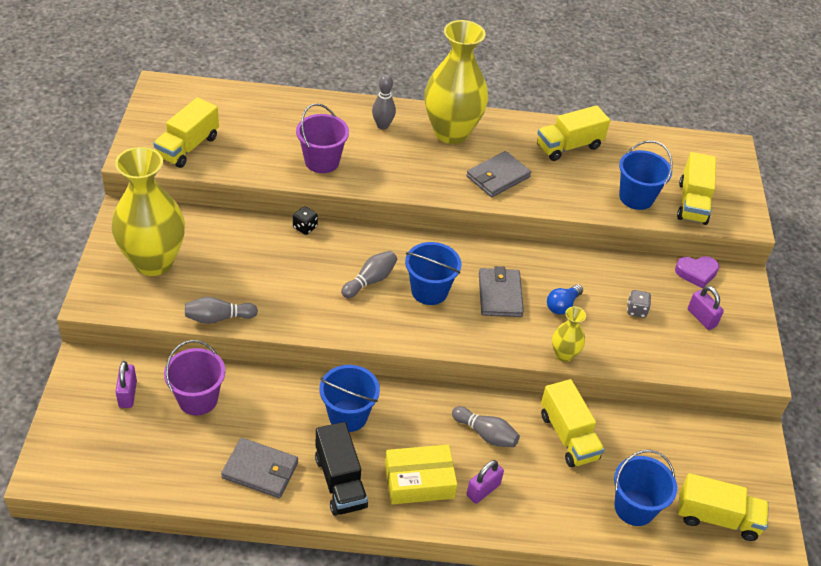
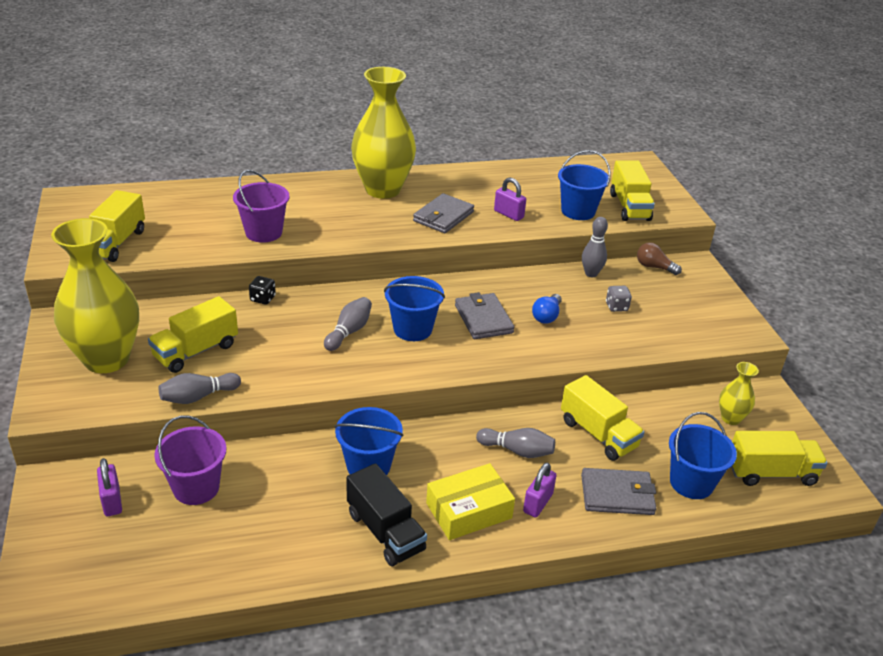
camera: 15 degrees left, 10 degrees down
grey wallet [221,438,298,498] -> grey wallet moved to [581,468,656,515]
grey bowling pin [372,74,396,130] -> grey bowling pin moved to [582,217,608,277]
yellow truck [537,105,610,161] -> yellow truck moved to [148,296,238,373]
yellow vase [552,306,586,362] -> yellow vase moved to [719,362,759,425]
purple heart [675,256,719,288] -> brown light bulb [637,242,682,275]
purple padlock [688,286,724,330] -> purple padlock moved to [494,178,526,221]

